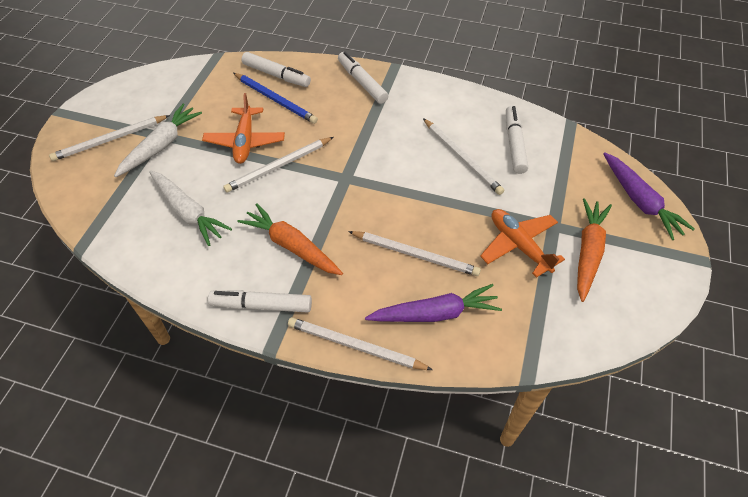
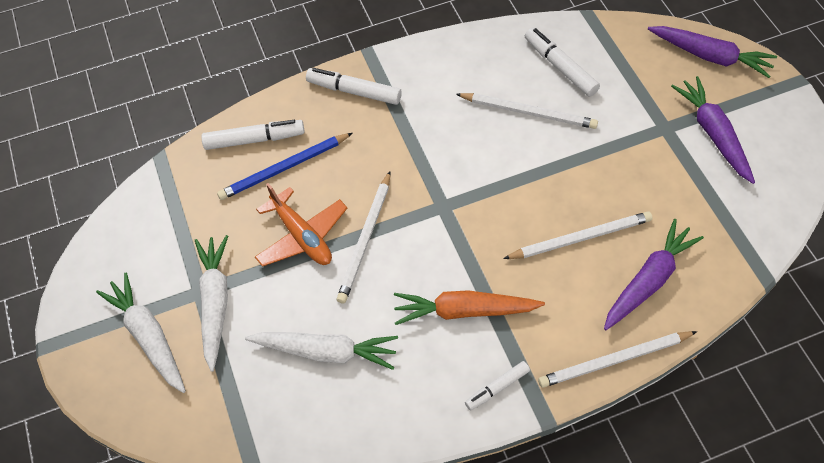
camera: 35 degrees left, 5 degrees up
white pencil [49,115,170,161] -> white carrot [96,273,186,393]
white marker [208,290,312,313] -> white marker [465,361,530,410], size x0.62
blue pencil [233,73,318,124] -> blue pencil turned 150 degrees clockwise [217,133,352,200]
orange plane [480,209,565,278] -> none
orange carrot [577,198,612,302] -> purple carrot [671,76,755,184]

